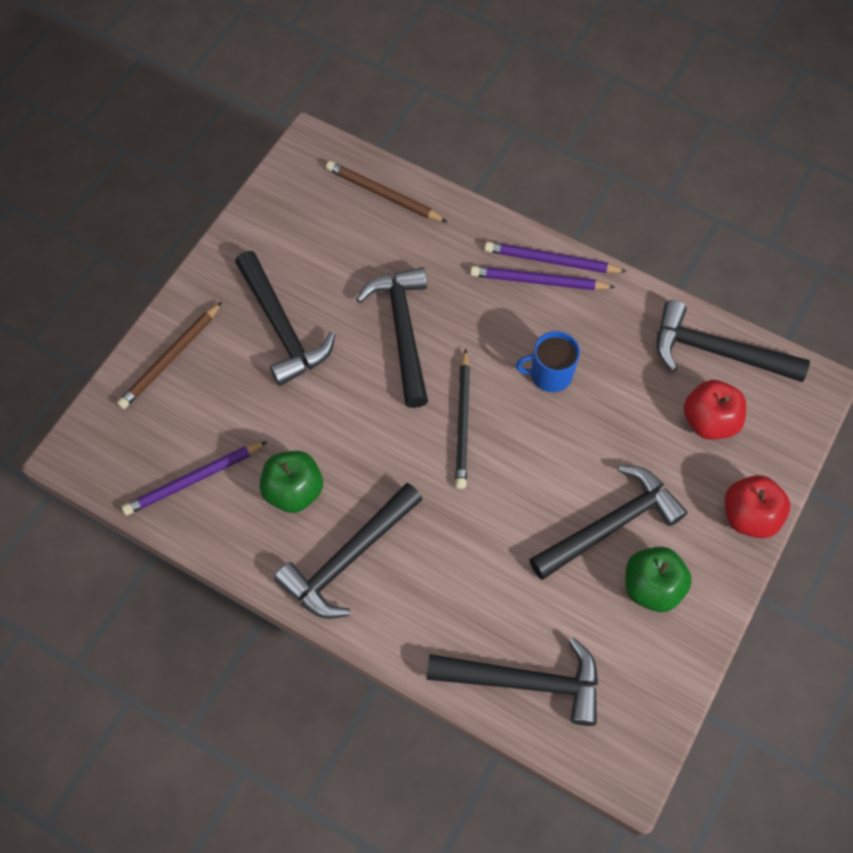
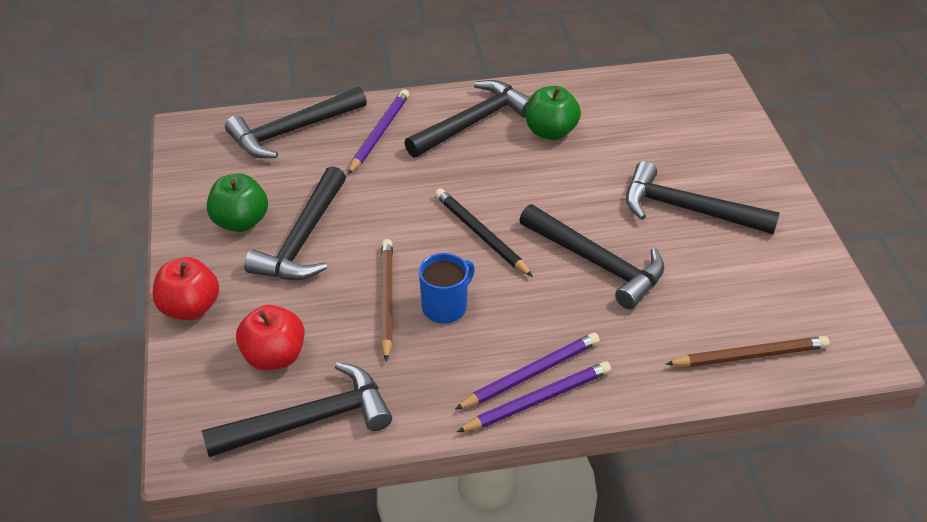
camera: 140 degrees right, 20 degrees down
brown pencil [117,302,222,409] -> brown pencil moved to [381,239,393,362]
purple pencil [122,441,268,515] -> purple pencil moved to [348,89,409,175]
black hammer [274,483,423,619] -> black hammer turned 45 degrees clockwise [404,80,530,158]

